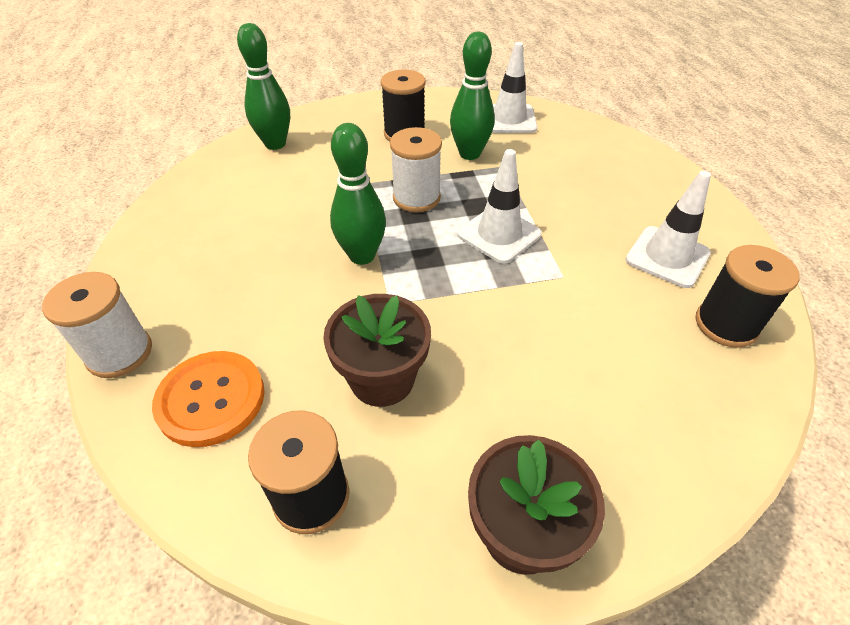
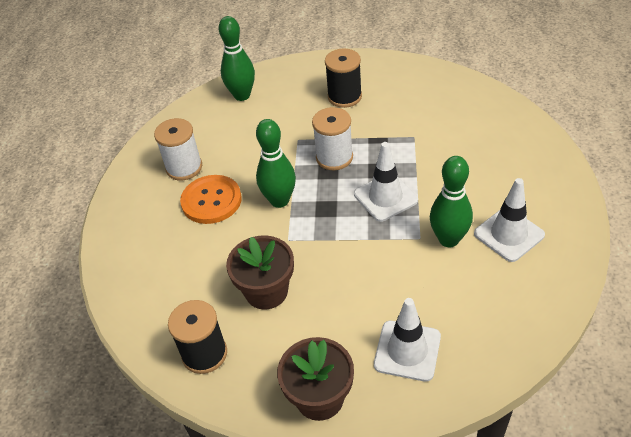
camera: 20 degrees right, 0 degrees up
white spool [42,272,152,378] -> white spool moved to [154,118,202,181]
orange button [152,351,265,447] -> orange button moved to [180,175,242,224]
green bowling pin [450,32,495,160] -> green bowling pin moved to [430,156,473,247]
white traffic cone [492,42,537,133] -> white traffic cone moved to [374,298,441,382]
black spool [695,245,800,348] -> none

